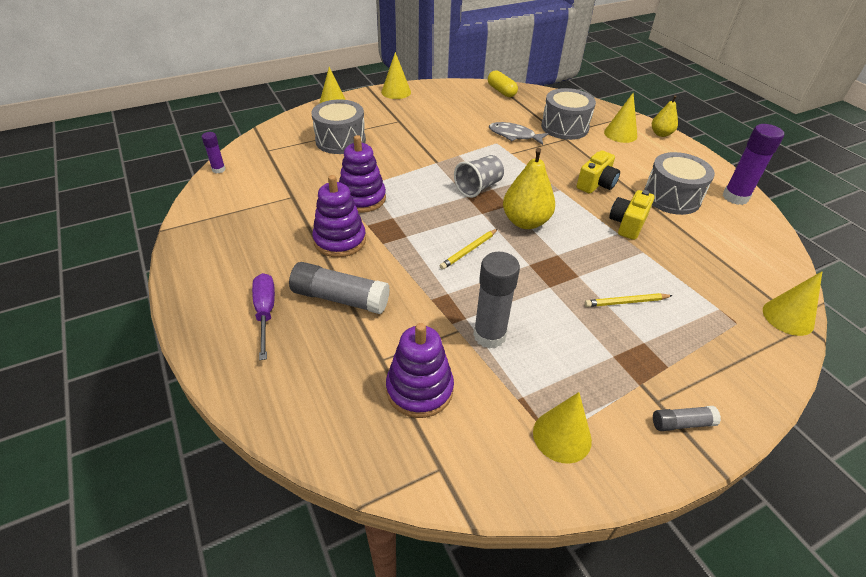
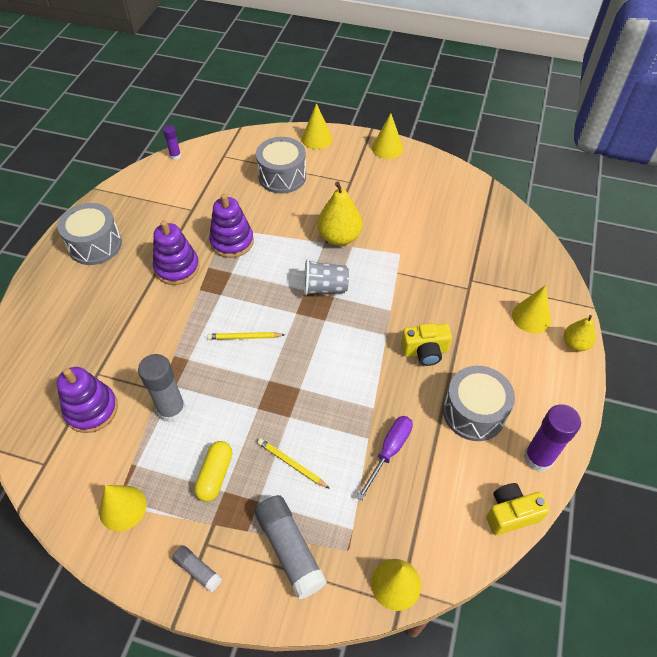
camera: 45 degrees right, 10 degrees up
purple screwdriver [252,273,275,360] -> purple screwdriver moved to [357,416,413,501]
grey glue stick [289,262,390,314] -> grey glue stick moved to [255,495,327,600]
yellow capsule [488,70,518,97] -> yellow capsule moved to [194,441,232,502]
grey fish [489,122,549,145] -> none
yellow pear [503,148,555,229] -> yellow pear moved to [317,181,362,246]
grey drum [541,88,596,140] -> grey drum moved to [58,203,122,265]
yellow camera [609,190,654,240] -> yellow camera moved to [486,483,550,535]

